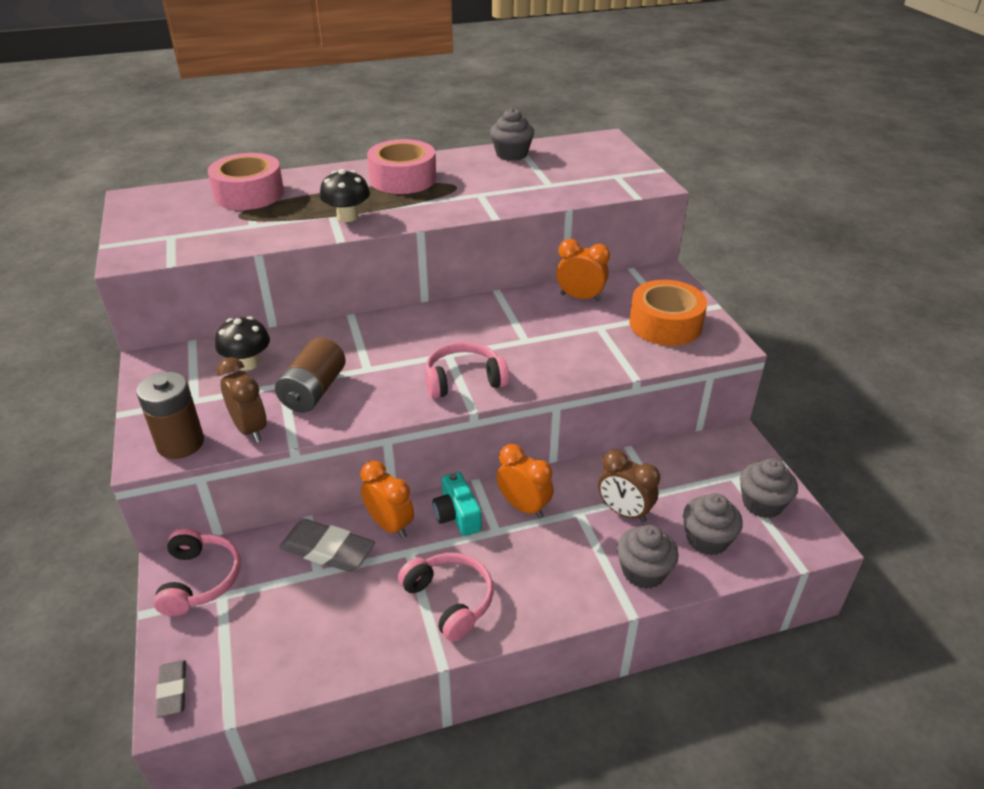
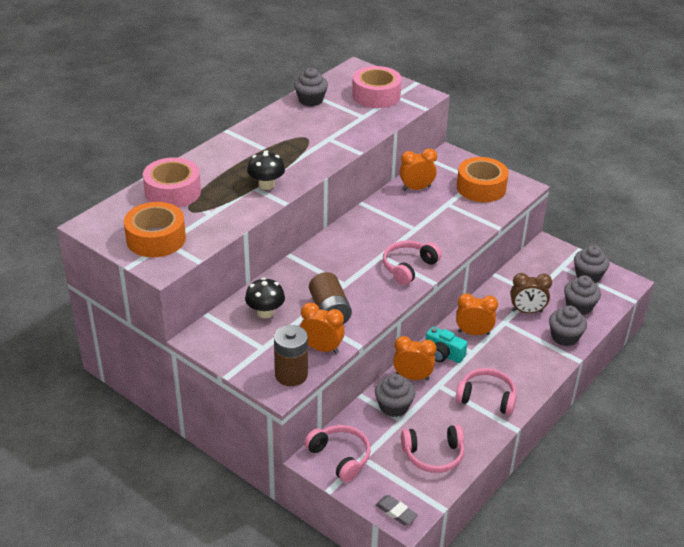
camera: 35 degrees left, 0 degrees up
brown clock [217,357,267,443] -> orange clock [300,303,345,354]
grey eraser [279,519,375,572] -> grey cupcake [375,374,415,417]
pink tape [367,139,436,194] -> pink tape moved to [352,66,402,108]
none -> orange tape [124,202,186,257]
none -> pink headphones [401,425,464,473]

